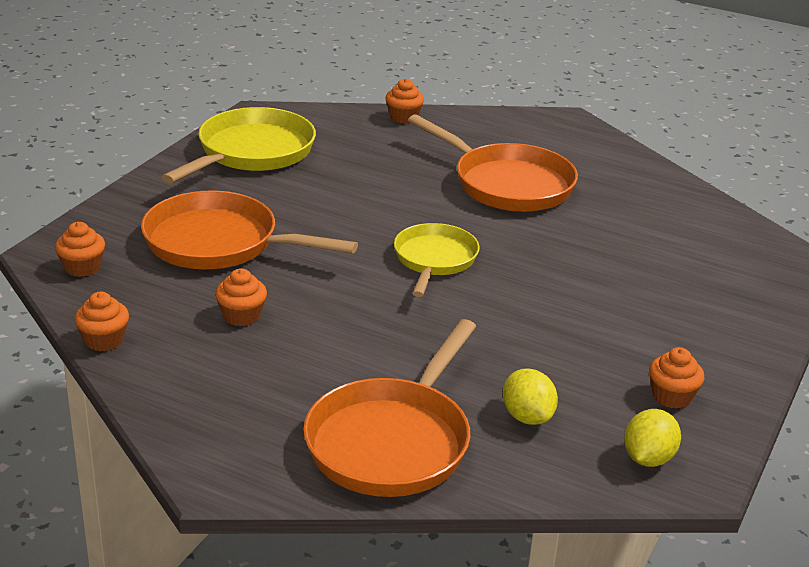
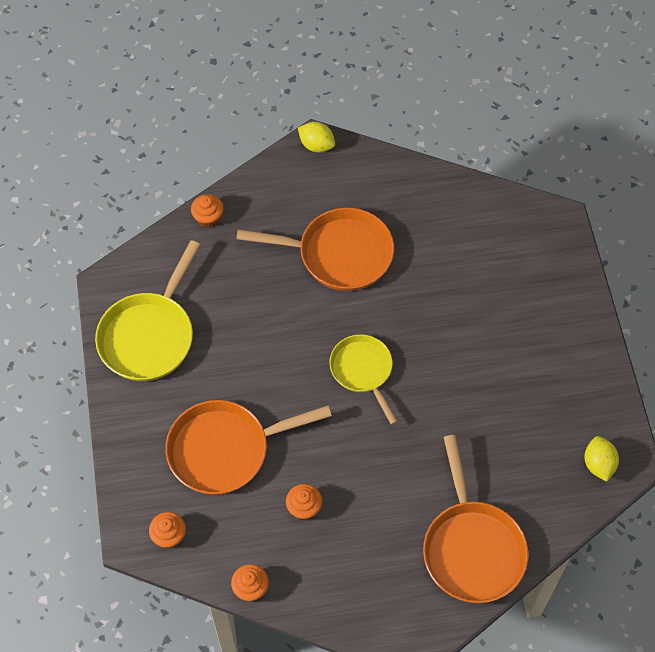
camera: 35 degrees left, 30 degrees up
yellow pan [162,107,316,184] -> yellow pan turned 150 degrees counterclockwise [95,240,200,381]
yellow lemon [503,368,558,425] -> yellow lemon moved to [298,122,335,153]
orange cupcake [649,347,704,409] -> none

